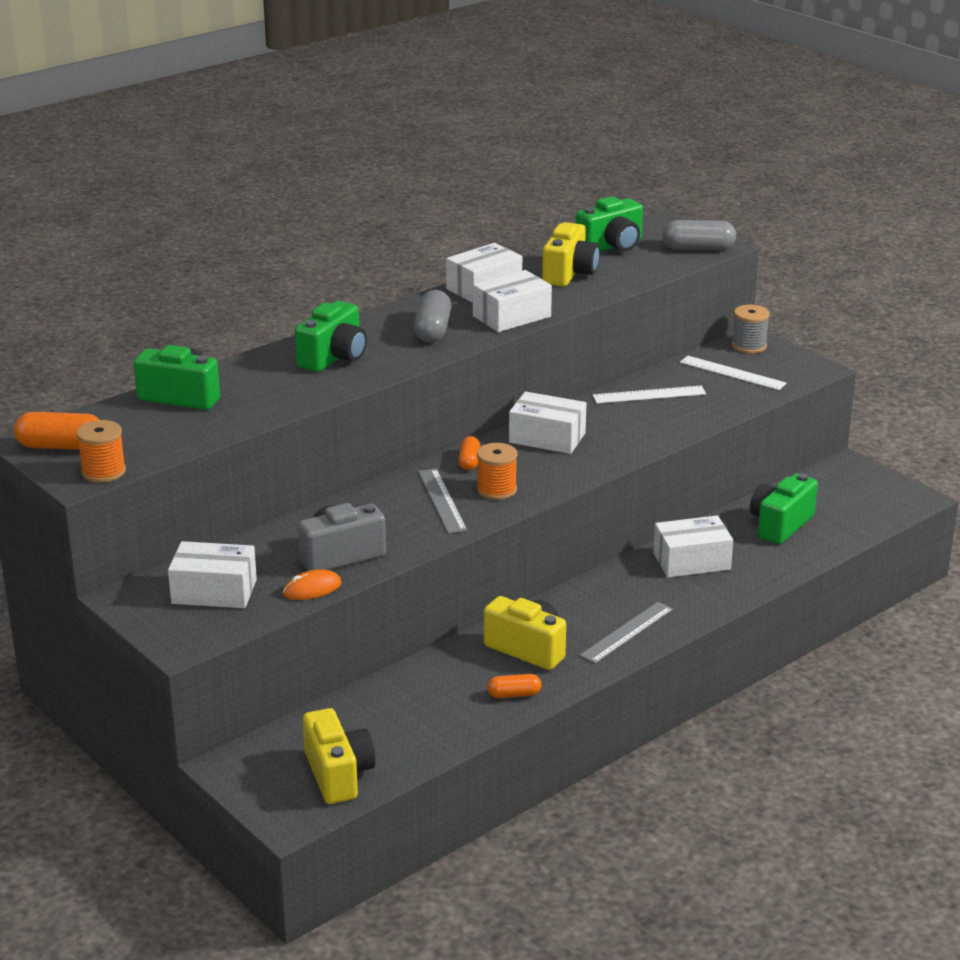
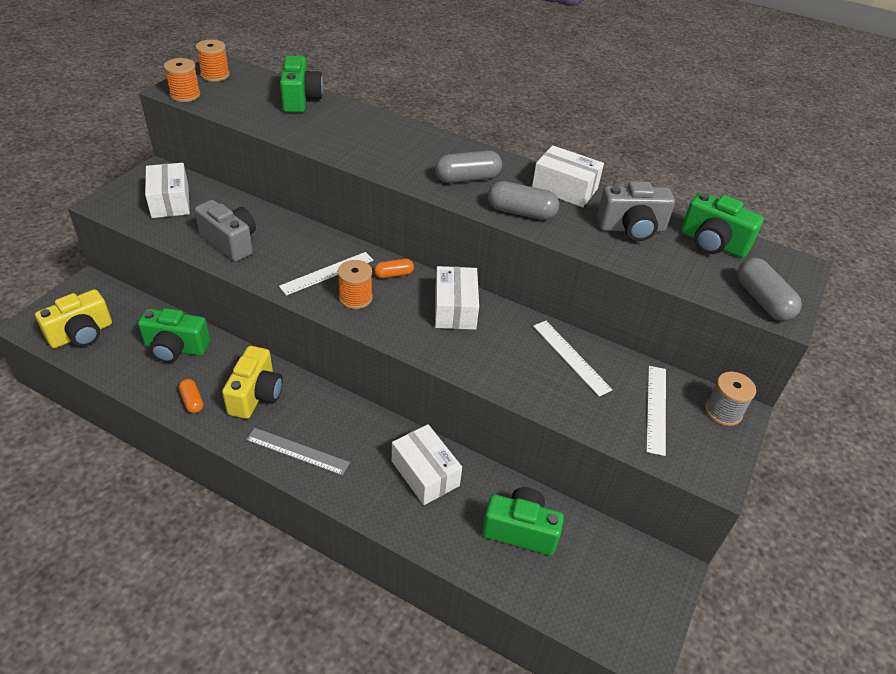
camera: 65 degrees right, 15 degrees up
orange capsule [14,412,99,450] -> orange spool [196,40,230,82]
orange mouse [283,569,342,600] -> none
green camera [295,301,367,372] -> green camera moved to [138,308,210,363]
grey ruler [418,469,467,534] -> white ruler [279,252,373,296]
white box [473,270,552,332] -> grey capsule [488,181,559,220]
yellow camera [542,222,600,287] -> grey camera [597,181,675,241]

